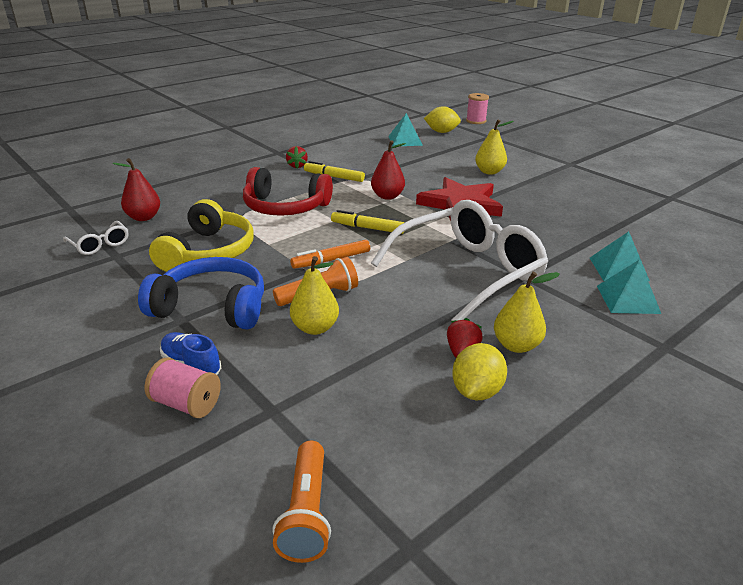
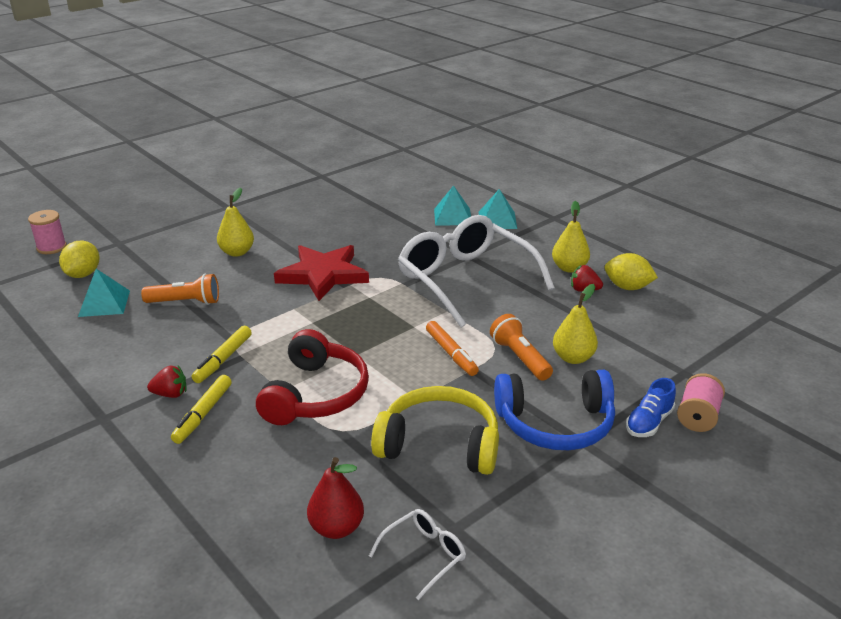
camera: 90 degrees left, 0 degrees up
blue headphones [138,257,264,329] -> blue headphones turned 105 degrees counterclockwise [494,370,615,450]
orange flashlight [272,441,331,563] -> orange flashlight moved to [141,274,219,305]
yellow marker [331,210,404,234] -> yellow marker moved to [171,375,232,444]
red pear [371,140,406,200] -> none

